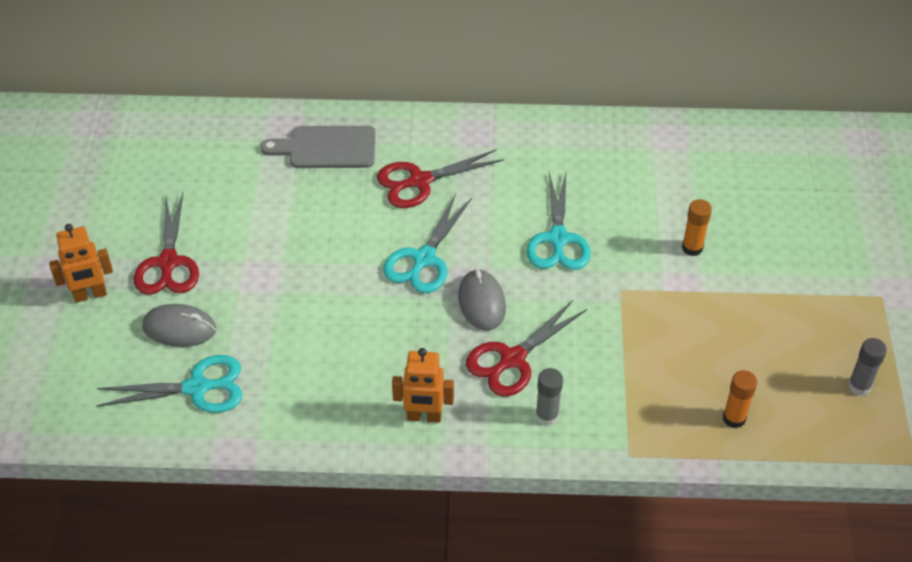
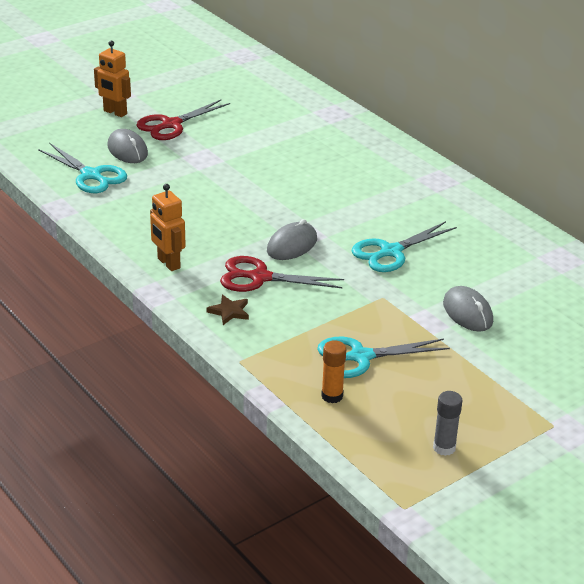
camera: 50 degrees right, 15 degrees down
grey cutting board [260,126,376,168] -> none
red scissors [377,149,504,208] -> none
turquoise scissors [383,194,472,293] -> turquoise scissors moved to [317,337,450,378]
grey glue stick [536,368,563,426] -> brown star [207,295,249,325]
orange glue stick [682,199,712,256] -> grey mouse [443,286,493,332]

